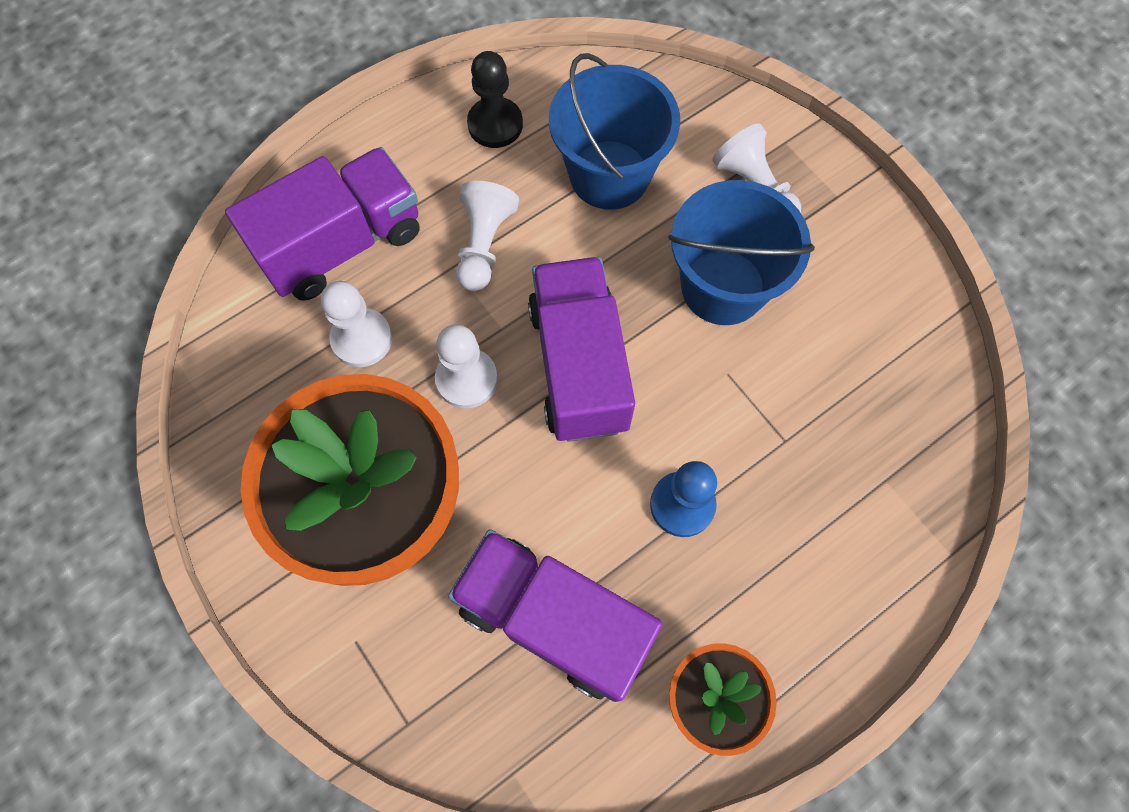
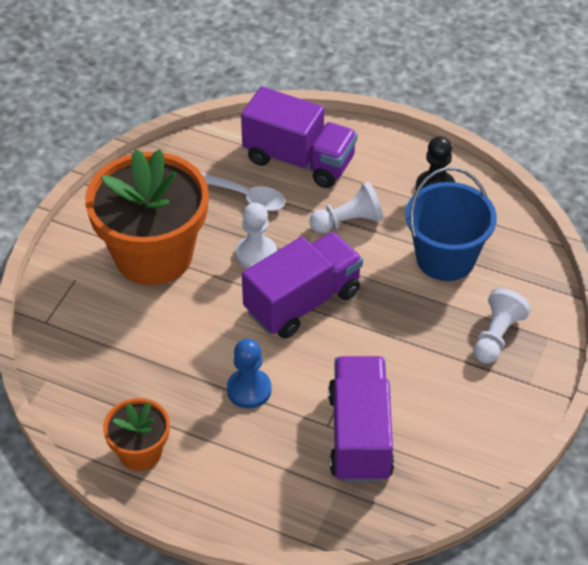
camera: 60 degrees right, 20 degrees down
white pawn [321,281,392,367] -> white spoon [201,172,285,211]
purple truck [448,529,662,702] -> purple truck moved to [328,356,394,483]
blue bucket [668,180,815,325] -> none

